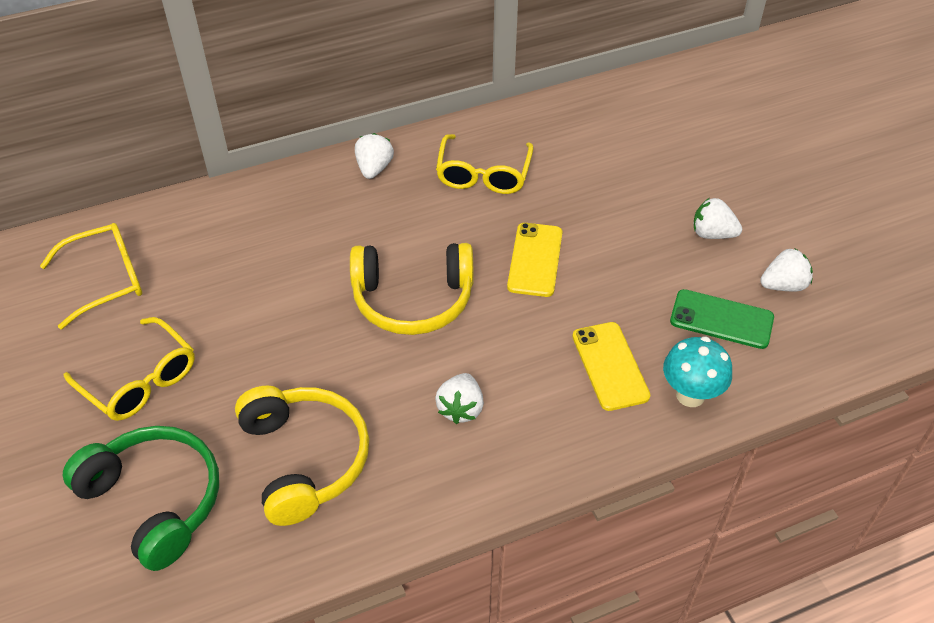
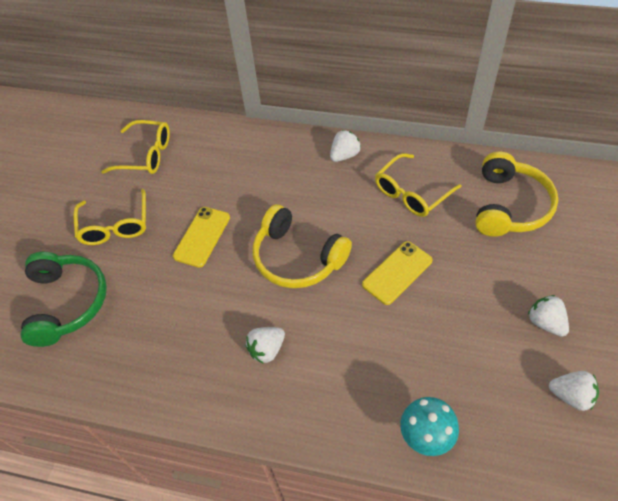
camera: 40 degrees right, 5 degrees up
yellow headphones [235,386,369,526] -> yellow headphones moved to [475,151,558,237]
yellow phone [572,322,650,411] -> yellow phone moved to [173,207,230,268]
green phone [670,289,774,349] -> none

